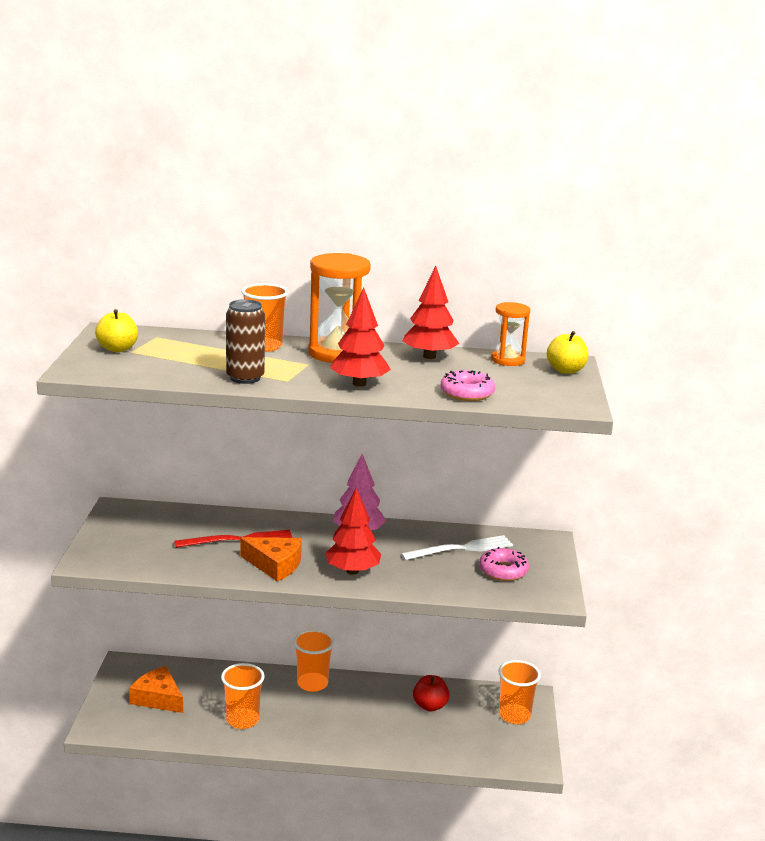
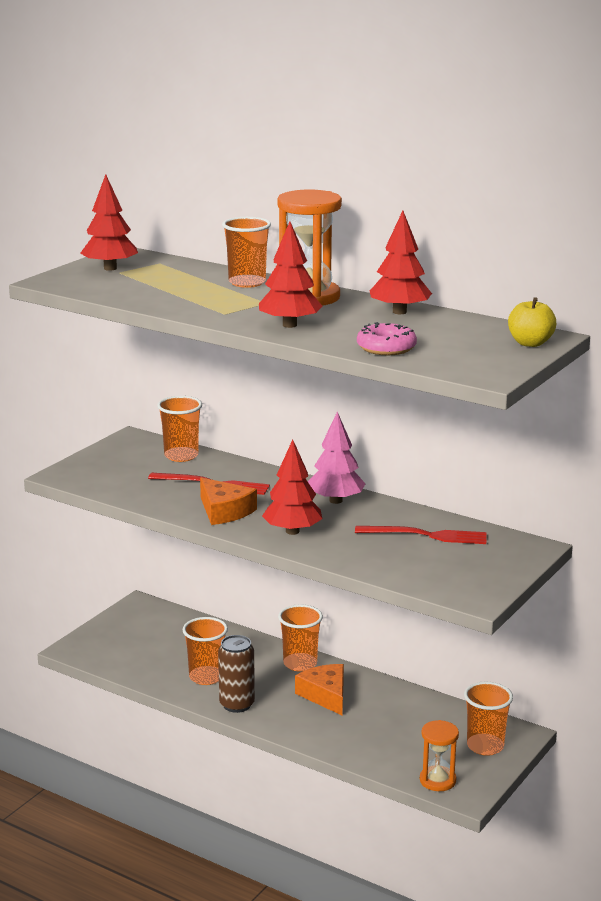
camera: 30 degrees right, 0 degrees up
yellow apple [95,309,138,352] -> red tree [80,174,138,271]
orange cheese [129,666,183,713] -> orange cheese moved to [295,664,344,715]
brown can [226,299,265,384] -> brown can moved to [218,635,255,713]
white fork [401,535,513,560] -> red fork [355,526,487,544]
red apple [413,675,450,712] -> none
pink donut [479,547,529,581] -> none
orange hourglass [491,302,530,366] -> orange hourglass moved to [420,720,459,791]
none -> orange cup [157,396,202,462]

